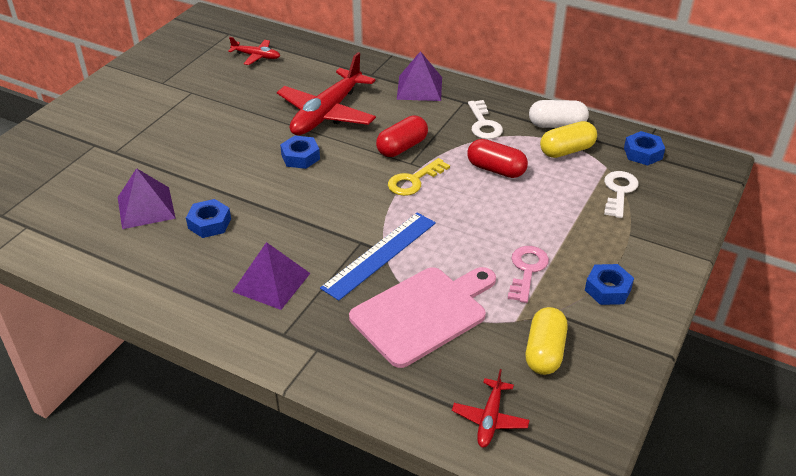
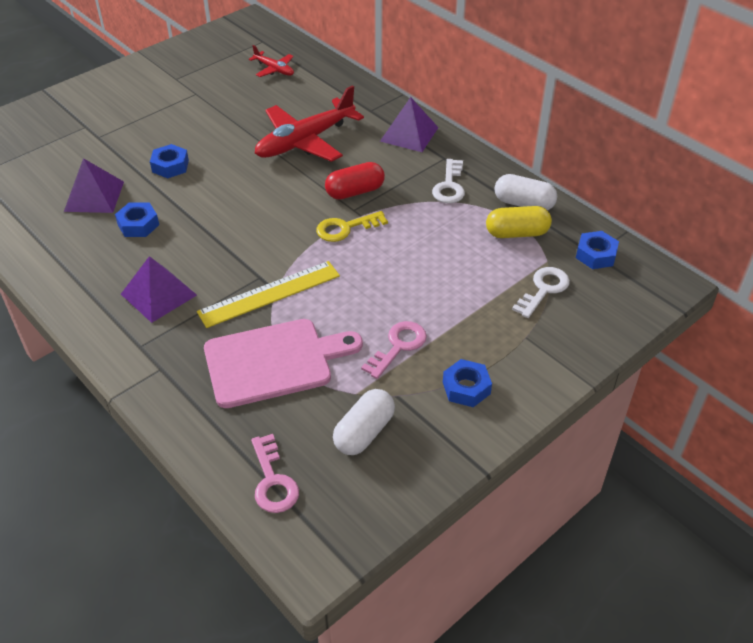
camera: 20 degrees right, 5 degrees up
blue nut [280,135,320,169] -> blue nut moved to [150,144,189,178]
blue ruler [320,212,436,301] -> yellow ruler [197,261,340,328]
red plane [452,369,530,448] -> pink key [251,434,299,513]
red capsule [468,139,528,178] -> none
yellow capsule [526,307,568,375] -> white capsule [333,389,395,455]

